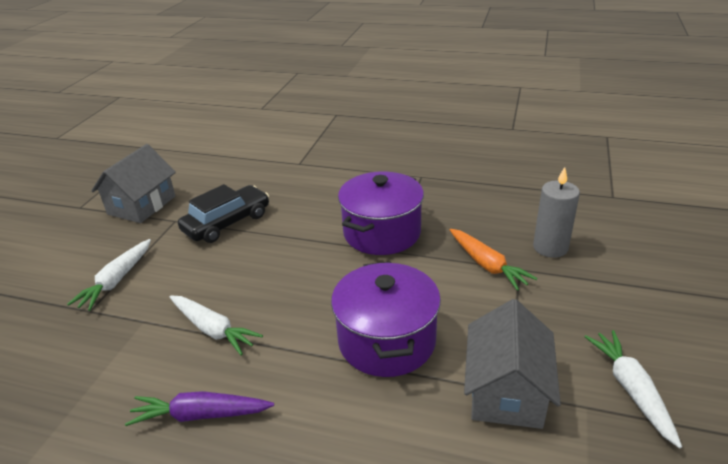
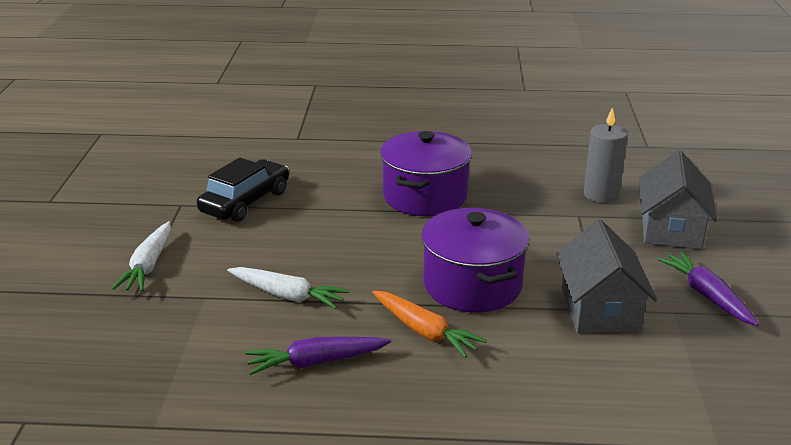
camera: 15 degrees left, 5 degrees down
grey house [91,144,176,223] -> grey house moved to [639,151,717,249]
orange carrot [450,229,537,291] -> orange carrot moved to [372,291,487,358]
white carrot [585,330,682,448] -> purple carrot [657,251,759,326]

